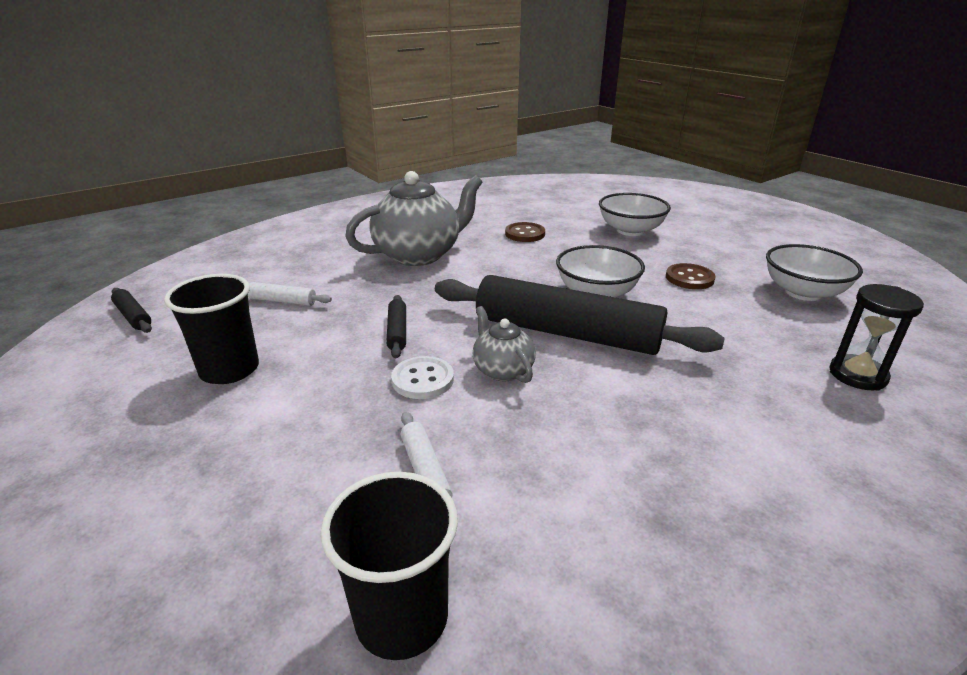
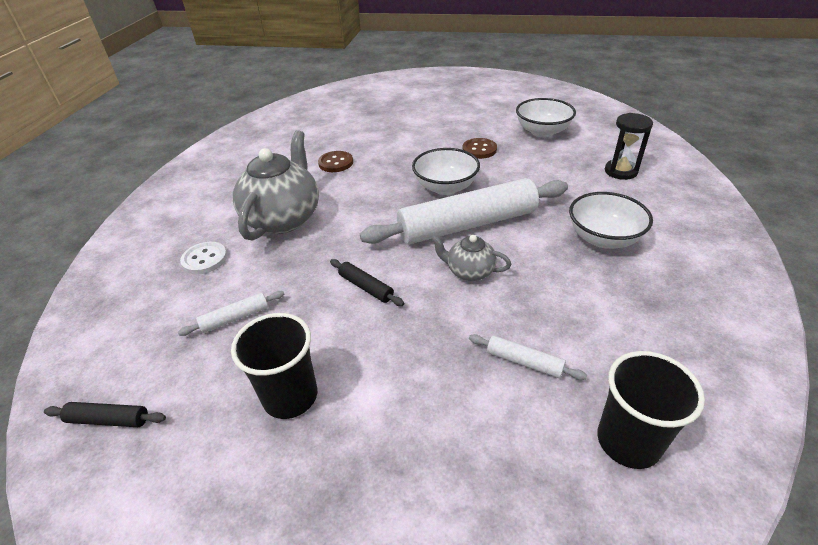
camera: 40 degrees left, 10 degrees up
white button [391,356,454,399] -> white button moved to [180,242,227,274]
black rolling pin [435,275,725,355] -> white rolling pin [360,178,568,244]
white bowl [599,193,671,236] -> white bowl moved to [569,192,653,248]

